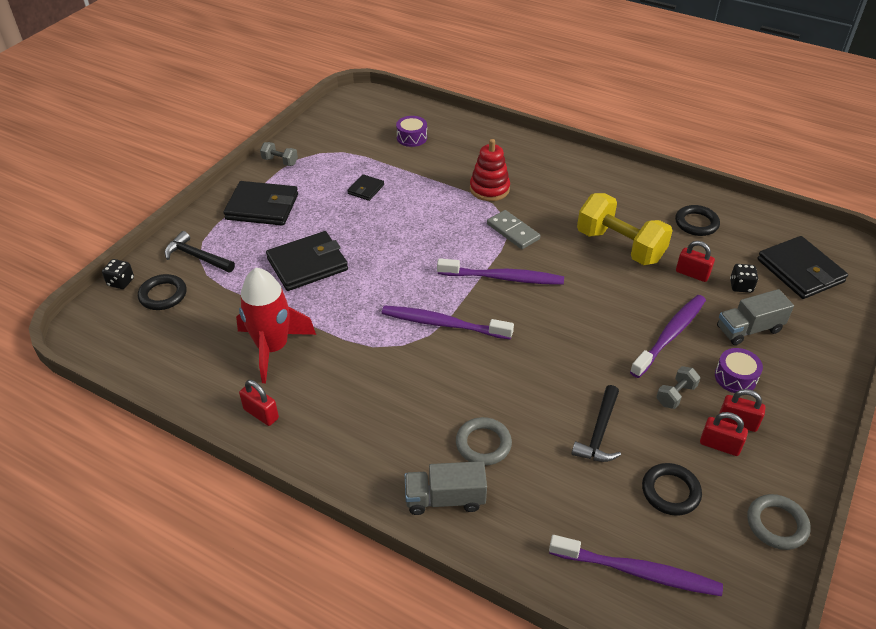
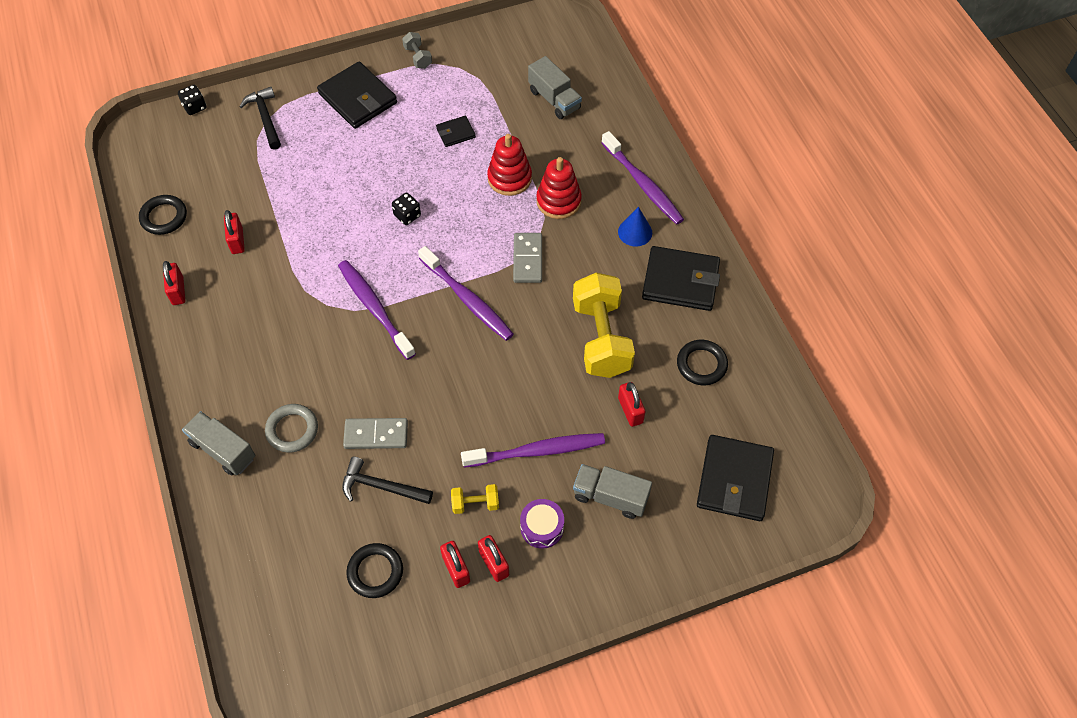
camera: 40 degrees right, 15 degrees up
black ring [138,274,187,310] -> black ring moved to [139,195,187,235]
red rocket [236,268,316,383] -> red padlock [224,210,245,254]
black wallet [266,231,348,291] -> black wallet moved to [642,246,720,311]
purple drum [396,116,427,147] -> grey truck [528,56,582,119]
purple toothbrush [549,535,723,596] -> purple toothbrush moved to [601,131,684,225]
black hammer [571,385,621,462] -> black hammer turned 45 degrees clockwise [342,456,433,504]
grey dumbbell [656,366,700,409] -> yellow dumbbell [451,484,499,514]
black dice [730,264,758,293] -> black dice moved to [392,193,421,225]
grey ring [747,494,811,550] -> none
none -> grey domino [343,418,408,449]
none -> red stacking toy [487,134,532,196]
none -> blue cone [618,207,652,246]

